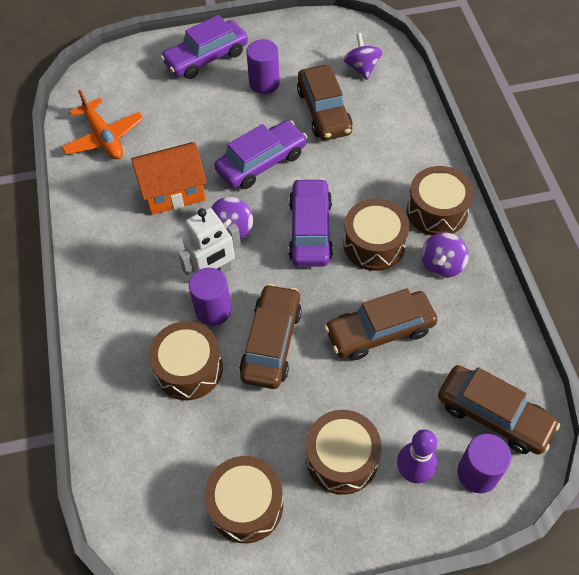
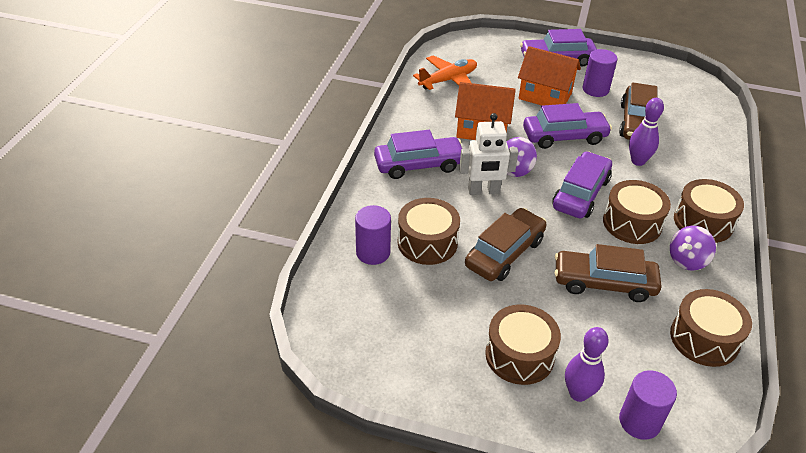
camera: 25 degrees right, 15 degrees down
orange plane [61,90,144,159] -> orange plane turned 120 degrees counterclockwise [413,55,477,90]
purple cylinder [189,268,232,326] -> purple cylinder moved to [355,205,391,265]
brown drum [204,456,283,543] -> brown drum moved to [670,289,752,367]
purple spinning top [343,33,383,80] -> none
brown car [438,365,560,455] -> none
none -> purple car [374,130,462,179]
none -> orange house [518,46,581,106]
none -> purple bowling pin [629,98,664,166]

